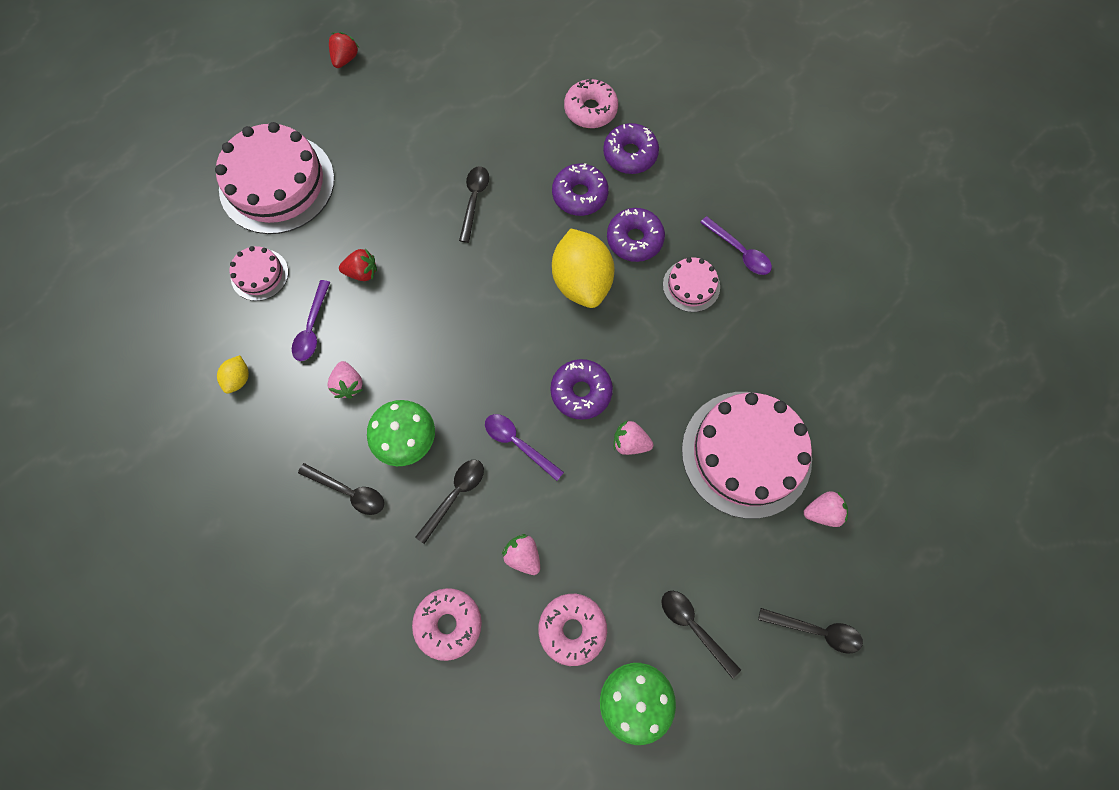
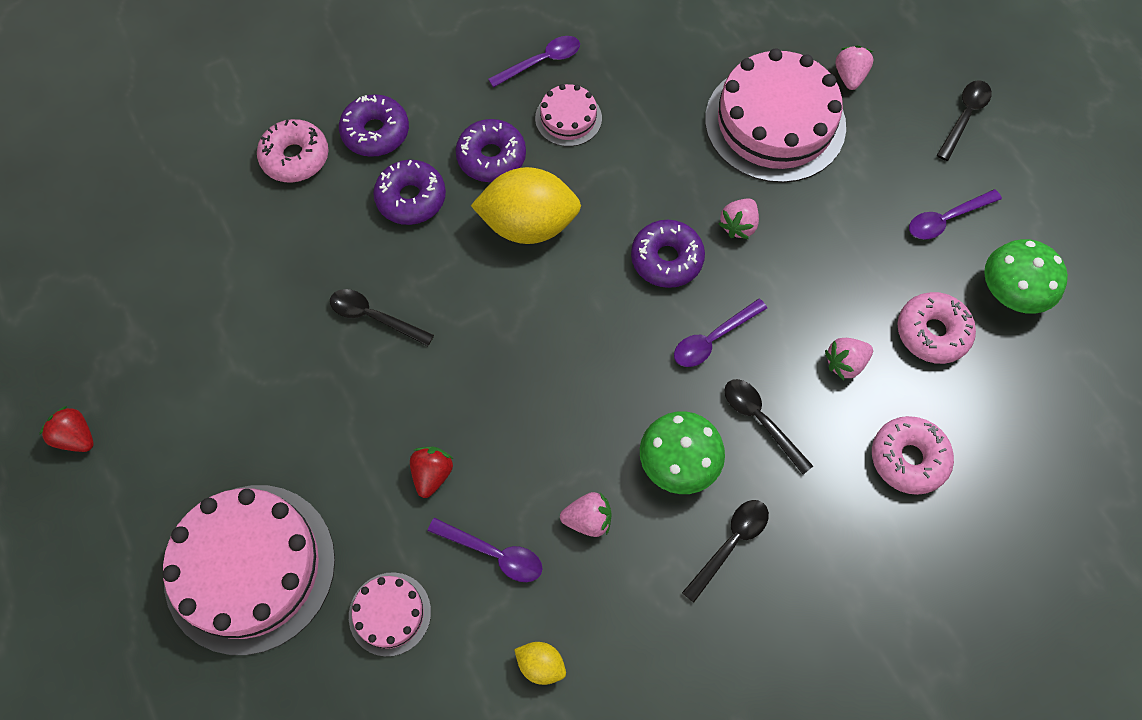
camera: 75 degrees left, 5 degrees down
black spoon [661,591,741,679] -> purple spoon [909,189,1002,240]

